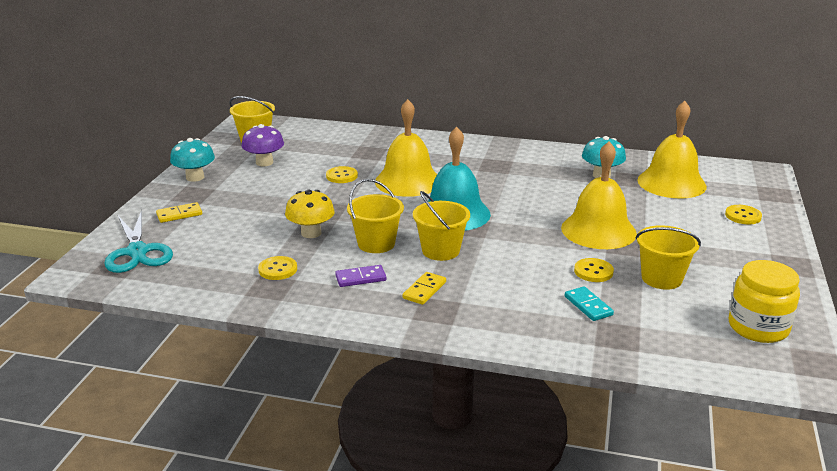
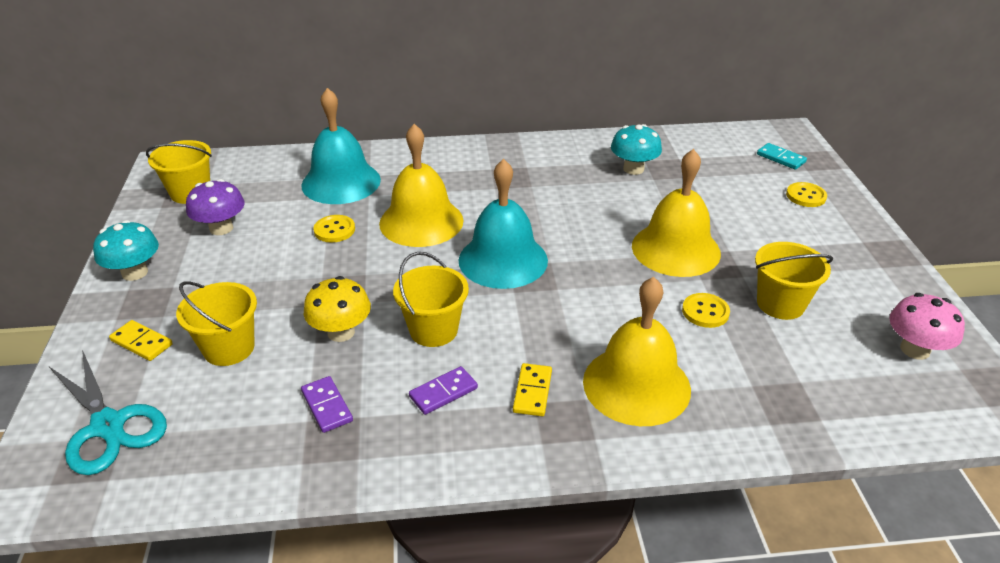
camera: 20 degrees left, 10 degrees up
yellow domino [156,202,202,223] -> yellow domino turned 75 degrees clockwise [109,320,173,361]
yellow button [258,256,297,280] -> purple domino [301,376,353,433]
yellow bucket [413,191,470,261] -> yellow bucket moved to [176,281,257,366]
turquoise domino [565,286,614,321] -> turquoise domino moved to [757,143,807,170]
yellow bell [637,101,707,199] -> yellow bell moved to [583,277,691,426]
yellow jar [729,260,800,343] -> pink mushroom [889,293,965,360]
none -> turquoise bell [301,88,381,204]

